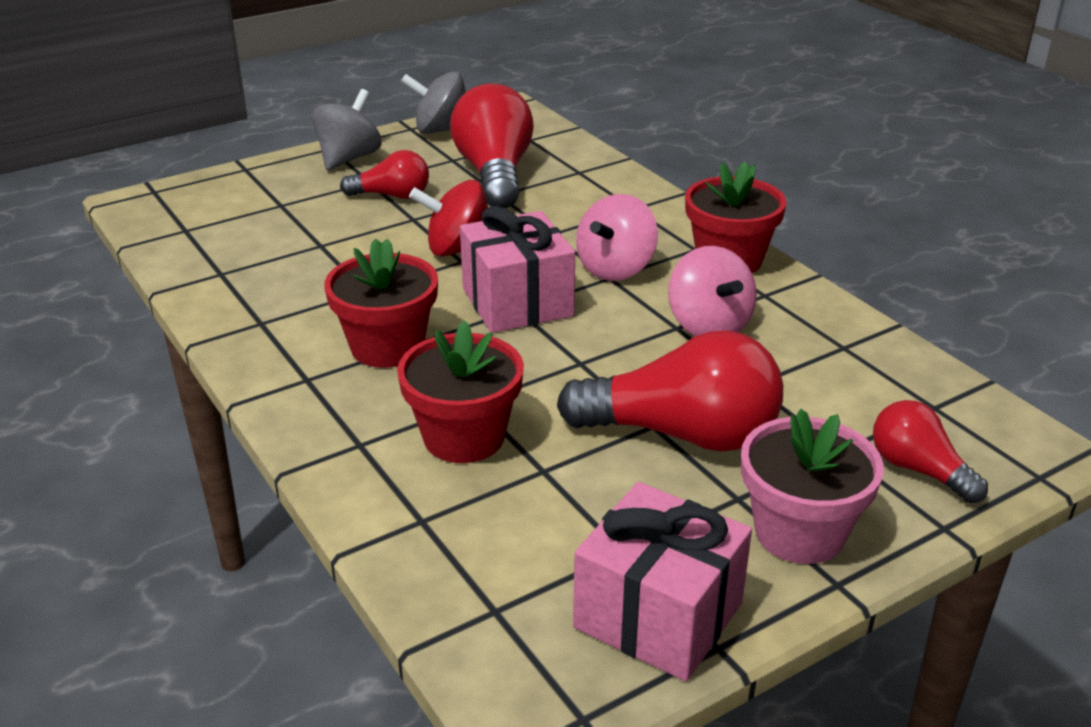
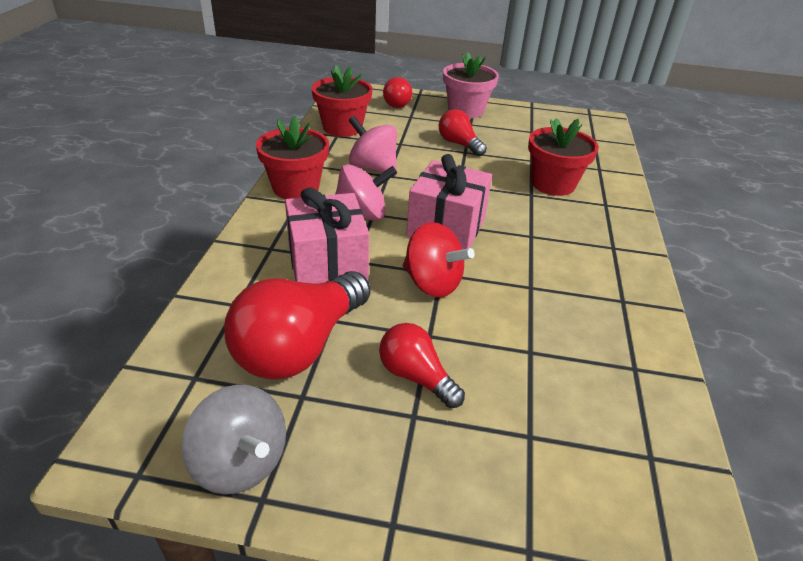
camera: 140 degrees left, 5 degrees up
grey spinning top [312,89,382,170] -> none
red flower pot [324,238,438,368] -> red flower pot moved to [312,65,372,137]
red light bulb [557,331,783,452] -> red light bulb [439,109,487,156], size x0.56
pink gift [573,482,752,681] -> pink gift moved to [285,187,369,284]
pink spinning top [668,246,757,336] -> pink spinning top turned 75 degrees counterclockwise [348,116,397,176]

